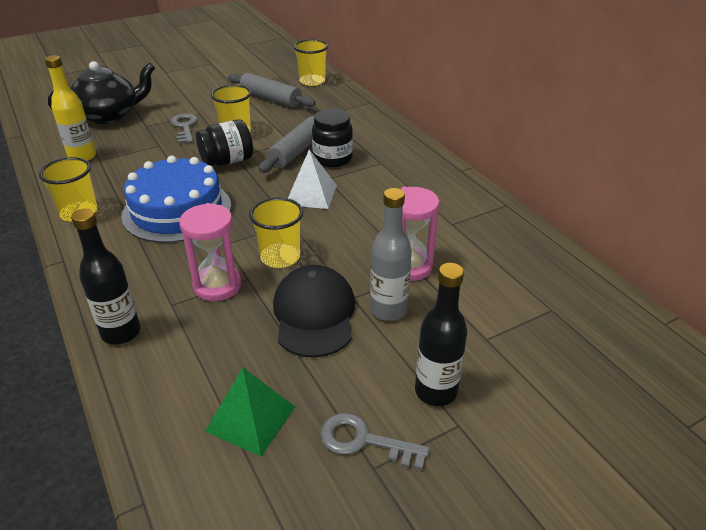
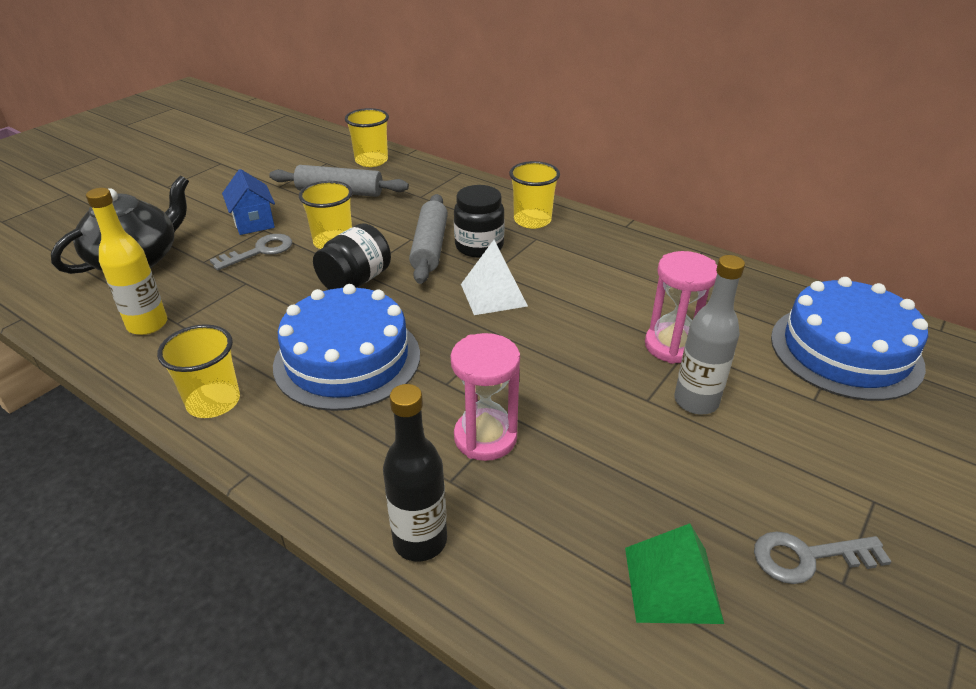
camera: 25 degrees left, 0 degrees up
grey key [170,113,198,144] -> grey key turned 90 degrees clockwise [210,234,292,270]
yellow cup [249,197,303,268] -> yellow cup moved to [509,161,560,229]
black cap [273,265,355,358] -> none
black bottle [415,263,467,406] -> none
none -> blue house [222,169,275,235]
none -> blue cake [771,277,928,401]

